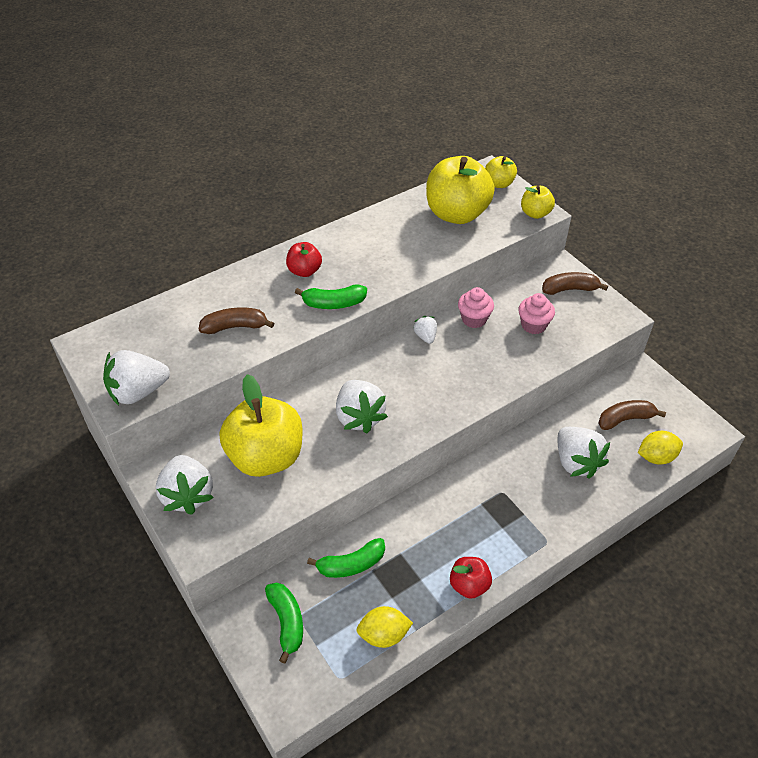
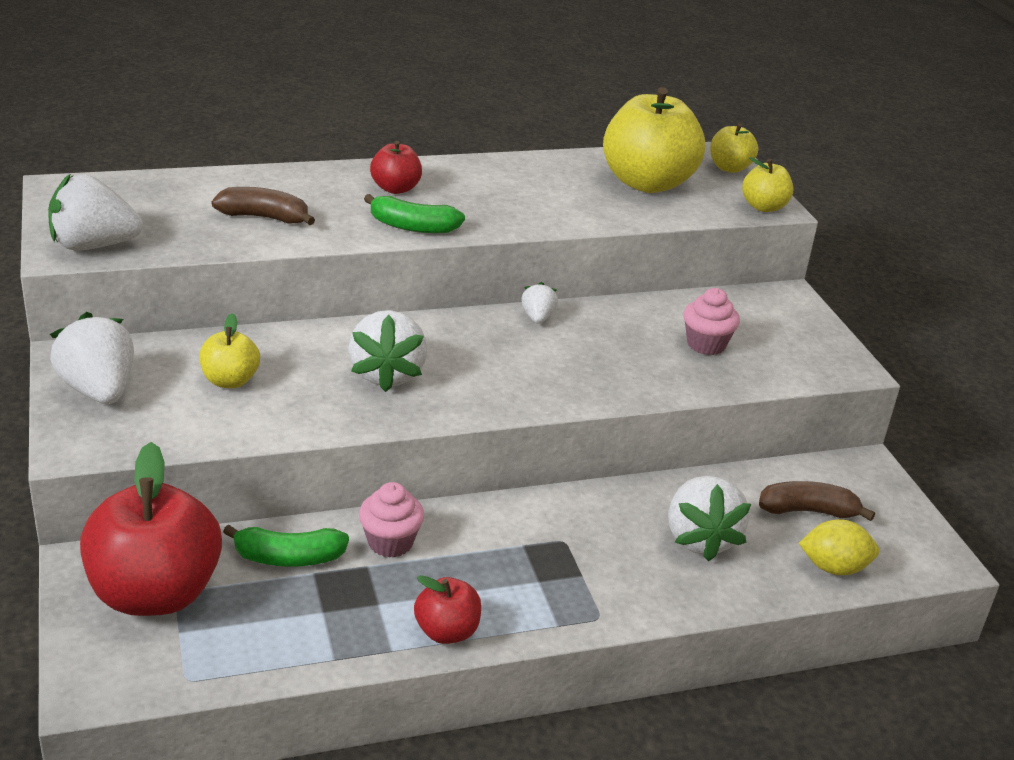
camera: 15 degrees right, 15 degrees down
white strawberry [156,455,214,515] -> white strawberry turned 150 degrees clockwise [50,312,134,404]
yellow apple [220,374,302,477] -> yellow apple [199,313,260,388], size x0.49
green banana [265,582,303,664] -> red apple [80,442,222,616]
yellow lemon [356,606,413,648] -> none
pink cupcake [458,287,494,328] -> pink cupcake moved to [359,482,424,558]
brown banana [542,272,608,295] -> none

